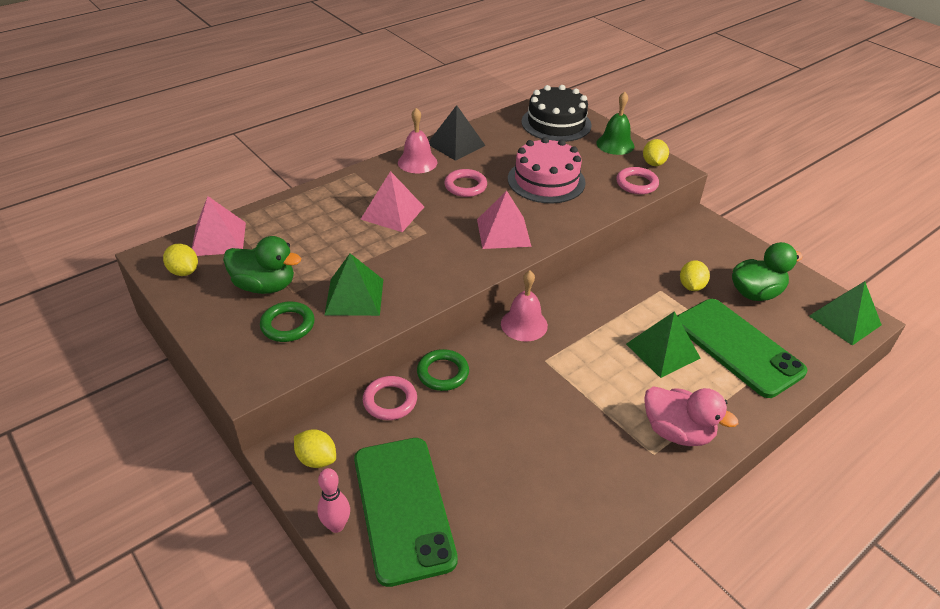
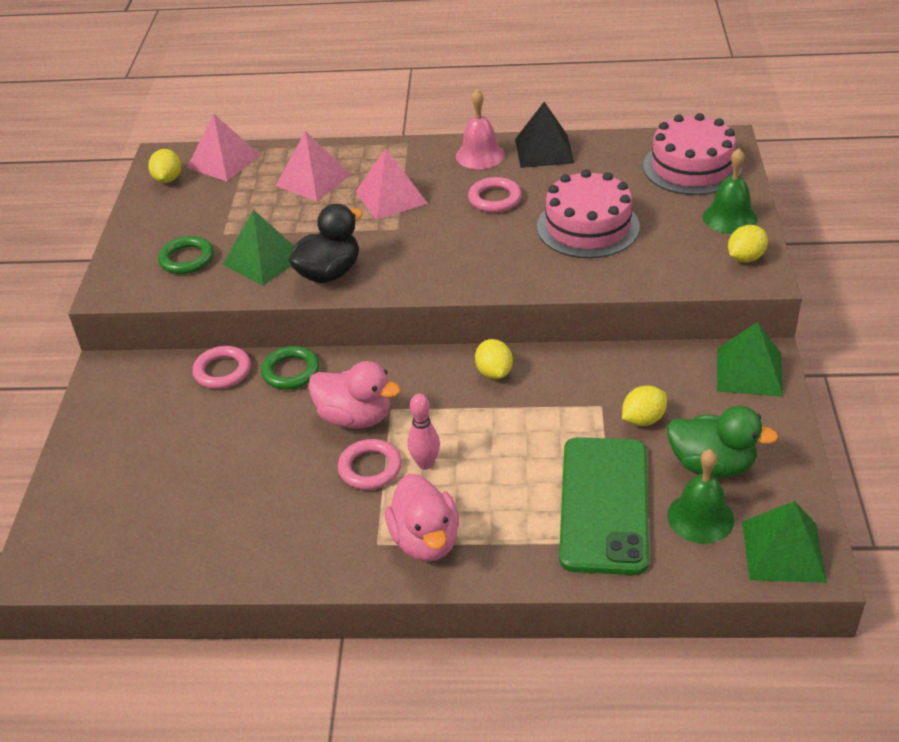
camera: 45 degrees right, 0 degrees up
green duck [223,236,301,294] -> none
yellow lemon [294,429,336,468] -> yellow lemon moved to [475,339,513,379]
pink bowling pin [317,468,350,533] -> pink bowling pin moved to [407,394,440,470]
green phone [354,438,458,587] -> none
pink pyramid [477,191,532,249] -> pink pyramid moved to [275,131,351,201]
pink bell [501,270,548,341] -> none
black cake [521,85,592,142] -> pink cake [643,113,742,195]
pink ring [616,167,659,194] -> pink ring moved to [338,439,402,490]
green pyramid [626,311,701,378] -> green pyramid moved to [717,322,783,397]
none -> black duck [289,204,363,283]
none -> pink duck [308,361,401,429]
none -> green bell [667,449,734,544]

